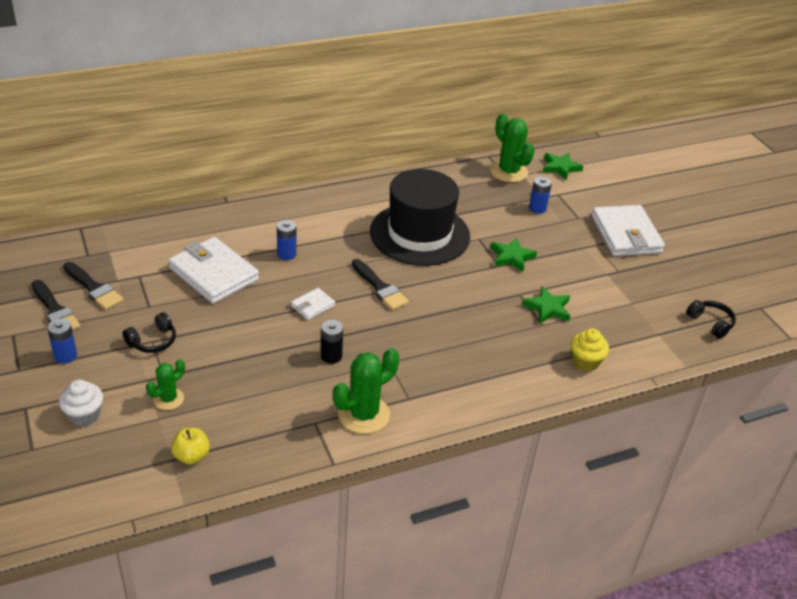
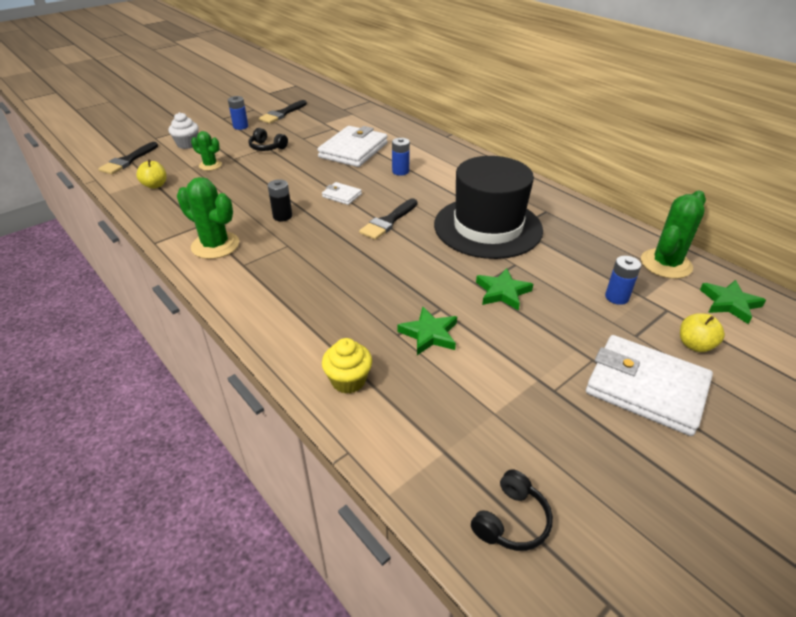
camera: 75 degrees right, 0 degrees up
black brush [64,262,124,310] -> black brush moved to [98,142,158,175]
white wallet [592,205,665,256] -> white wallet turned 60 degrees clockwise [586,335,713,436]
none -> yellow apple [680,313,725,352]

